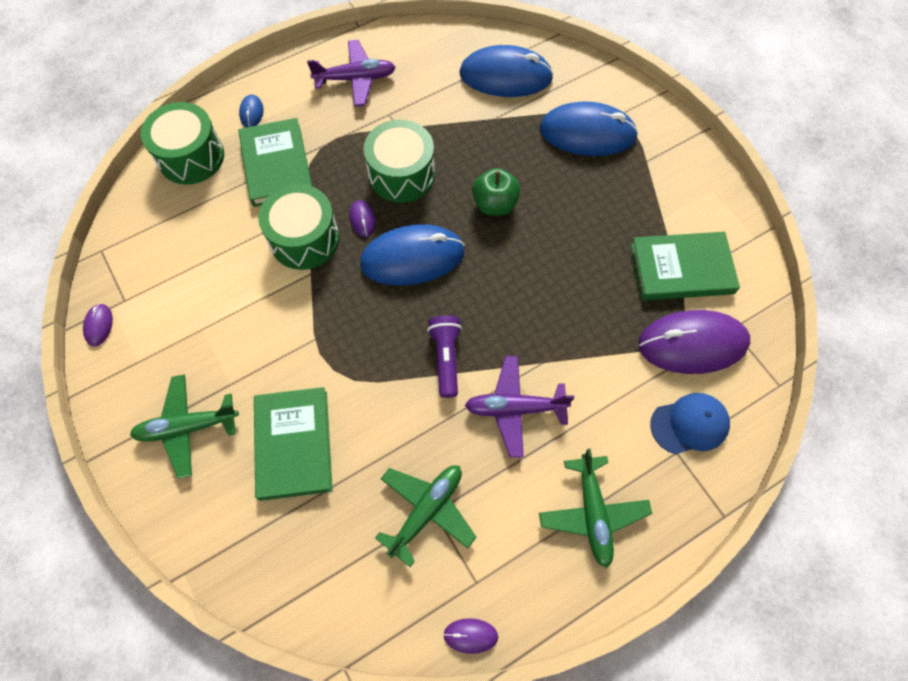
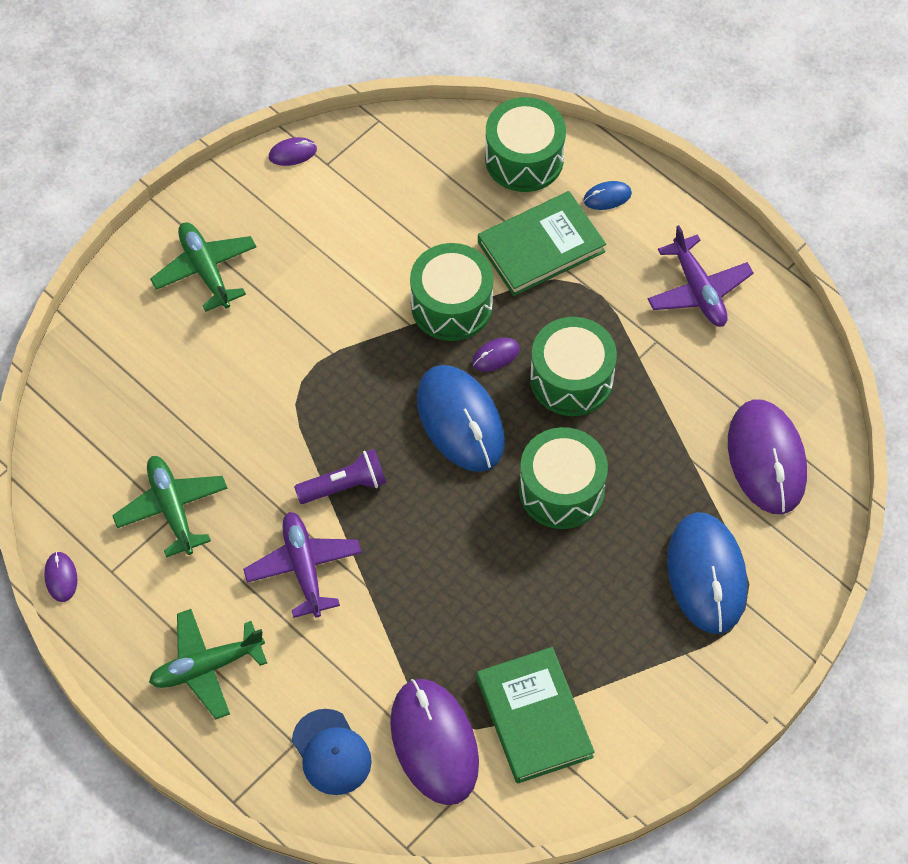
camera: 75 degrees right, 5 degrees down
green book [254,387,333,501] -> none
green plane [375,465,476,567] -> green plane turned 135 degrees counterclockwise [112,456,228,558]
blue mouse [459,45,554,97] -> purple mouse [728,399,807,514]
green apple [472,168,520,216] -> green drum [519,427,608,529]

